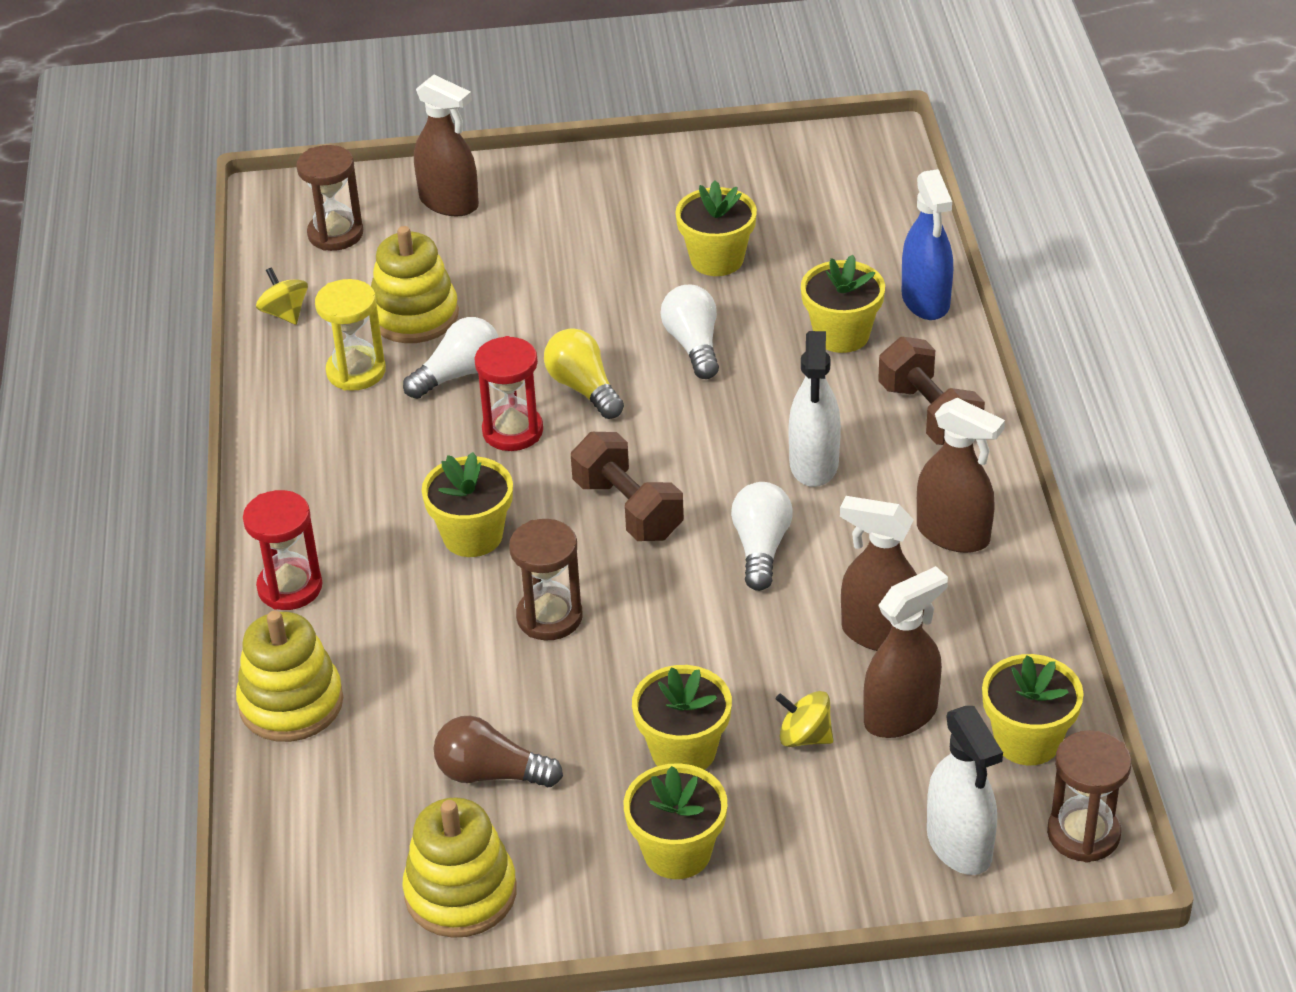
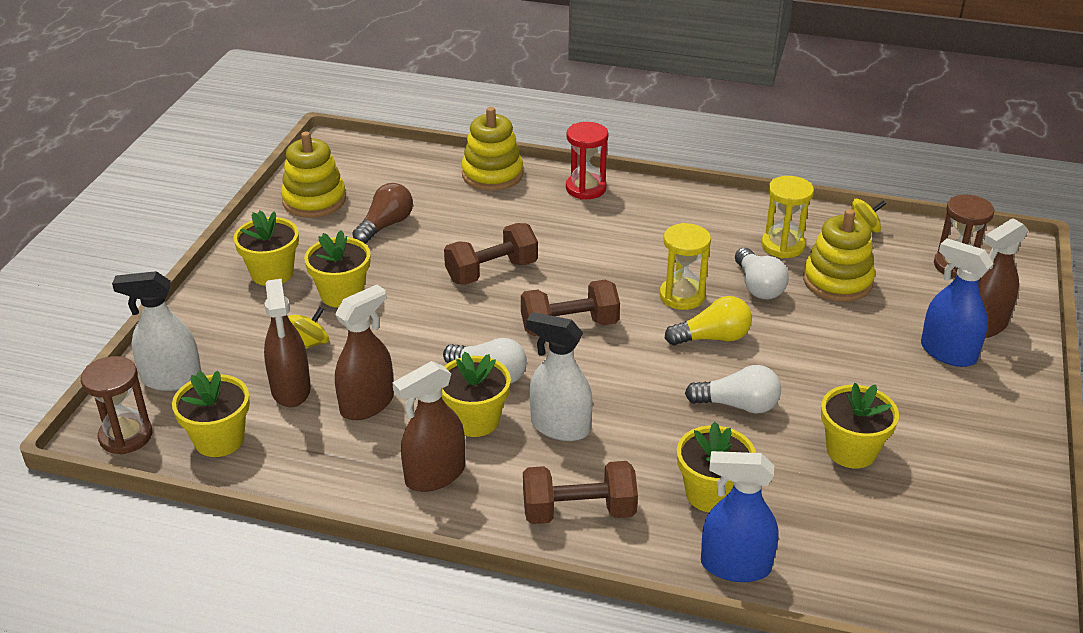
camera: 110 degrees right, 5 degrees down
yellow flower pot [422,452,513,557] -> yellow flower pot moved to [442,352,511,437]
red hourglass [474,336,543,451] -> yellow hourglass [659,223,711,310]
brown hourglass [509,519,582,640] -> brown dumbbell [444,223,538,285]
none -> blue spray bottle [921,238,993,367]

